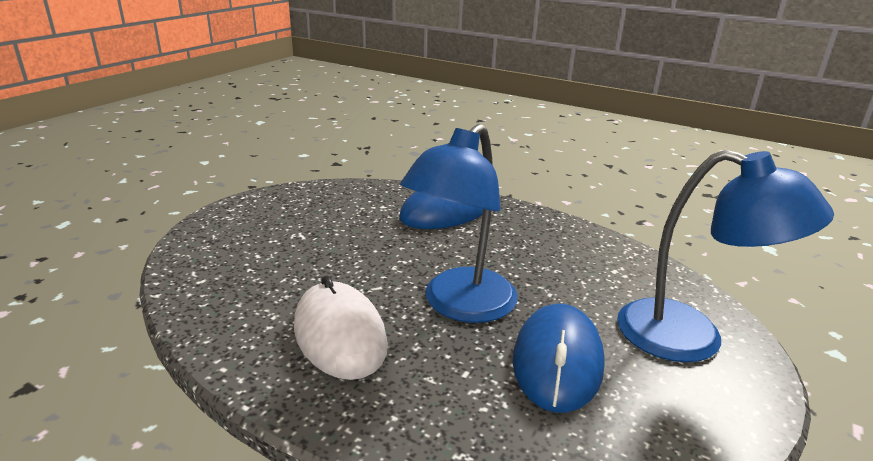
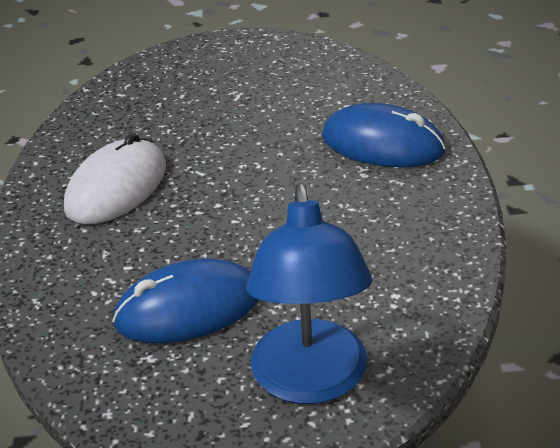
camera: 60 degrees right, 10 degrees up
blue lamp [400,124,518,323] -> none

